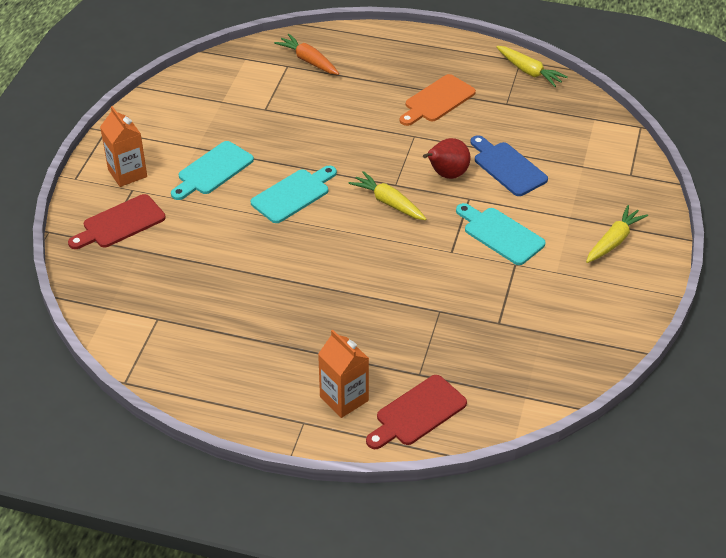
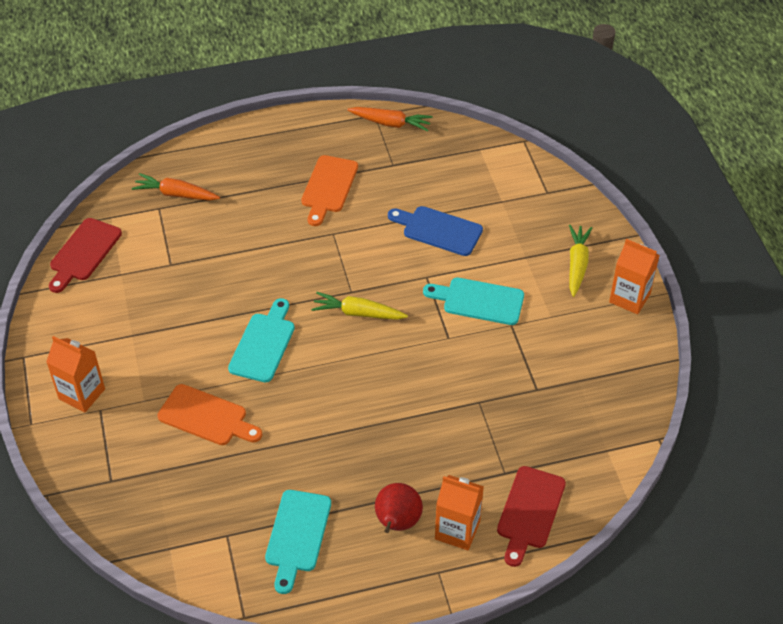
camera: 30 degrees left, 5 degrees up
red cutting board [68,194,166,249] -> red cutting board moved to [49,218,122,293]
turquoise cutting board [171,141,254,200] -> turquoise cutting board moved to [265,490,331,594]
red pear [423,138,470,179] -> red pear moved to [375,483,423,533]
yellow carrot [496,46,568,87] -> orange carrot [347,107,432,131]
none -> orange cutting board [157,384,262,445]
none -> orange carton [609,239,660,314]

